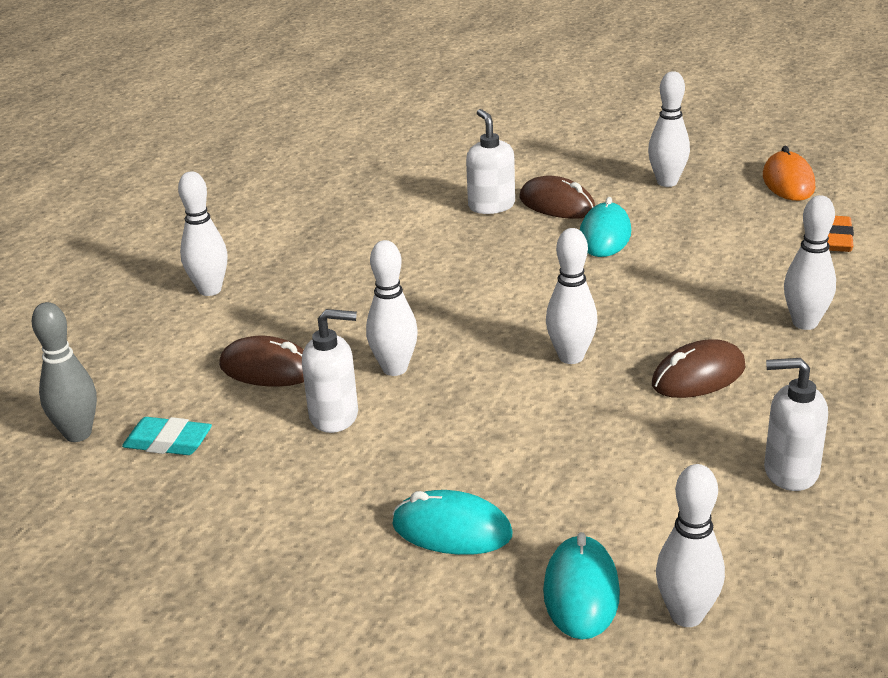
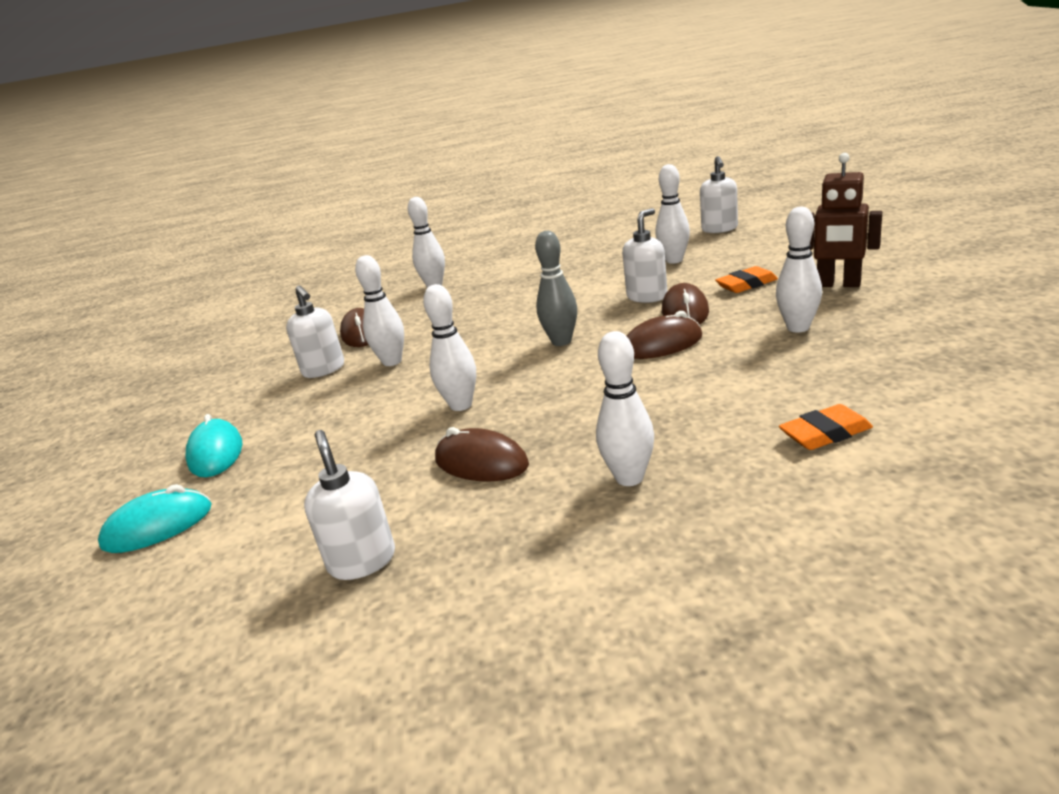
camera: 60 degrees right, 5 degrees down
grey bowling pin [32,302,97,442] -> grey bowling pin moved to [535,231,577,346]
turquoise eraser [122,417,212,455] -> none
turquoise mouse [580,197,631,257] -> brown mouse [627,311,702,359]
white bowling pin [656,464,725,627] -> white bowling pin moved to [656,164,690,264]
orange mouse [763,146,815,201] -> none
none -> white soap dispenser [700,156,738,233]
none -> orange eraser [715,266,778,293]
none -> brown robot [810,153,882,287]

